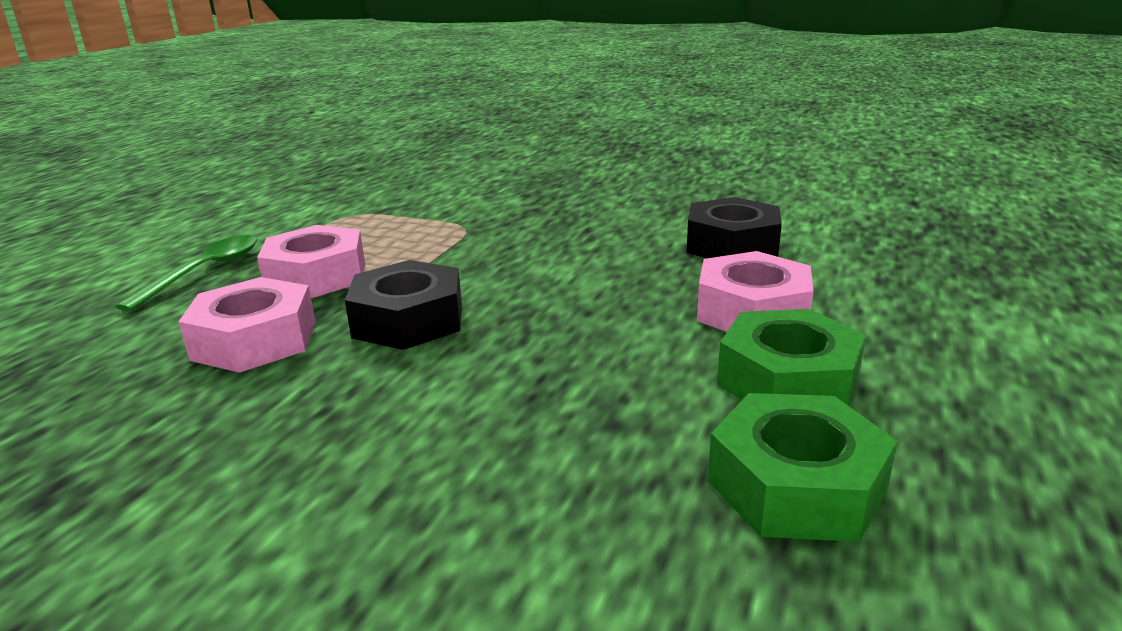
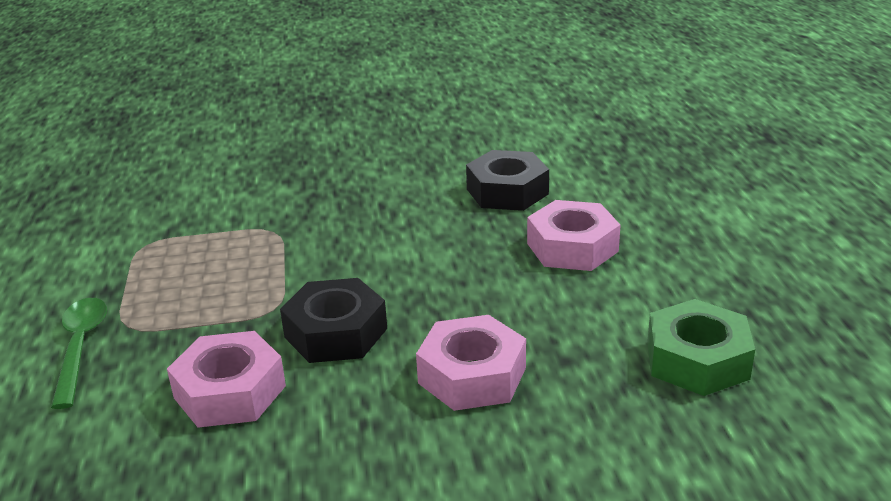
camera: 30 degrees left, 5 degrees up
pink nut [257,225,365,298] -> pink nut moved to [416,315,526,411]
green nut [717,309,866,406] -> none

